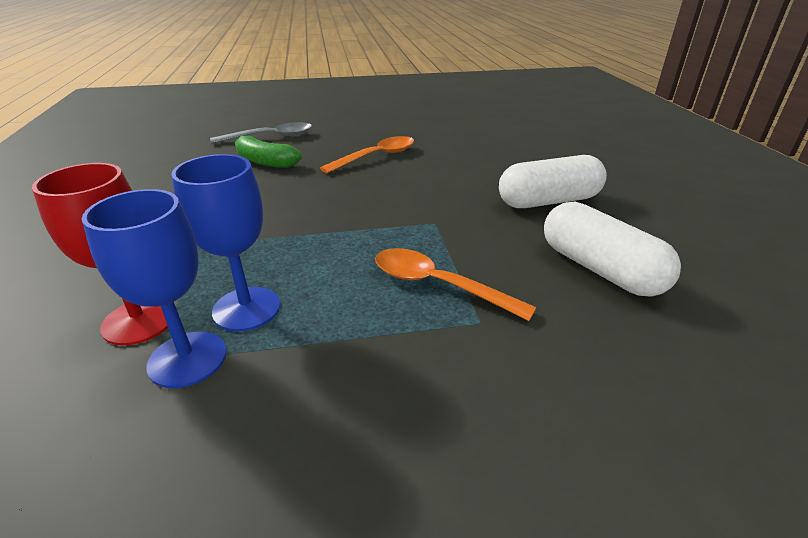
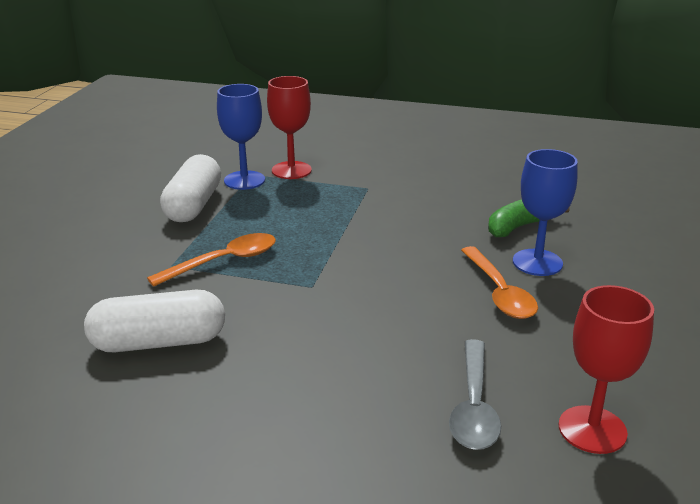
camera: 115 degrees right, 5 degrees down
blue goblet [171,154,280,331] -> blue goblet moved to [513,149,578,276]
grey spoon [210,122,312,144] -> grey spoon moved to [449,339,501,450]
white capsule [499,155,607,208] -> white capsule moved to [160,154,221,222]
none -> red goblet [559,285,654,454]

